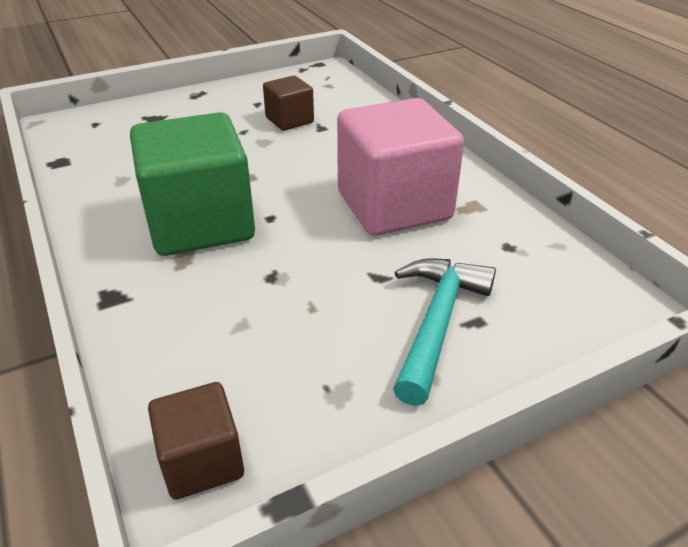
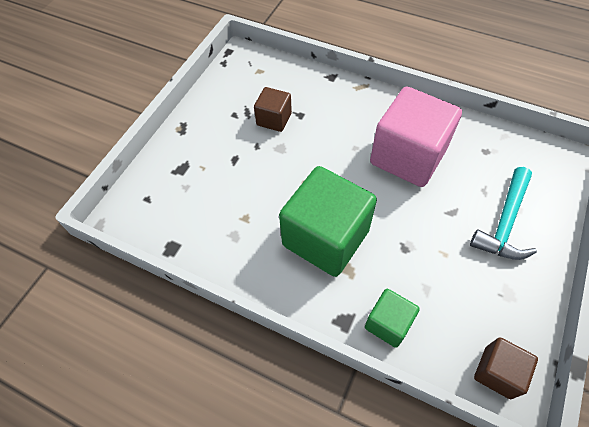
camera: 35 degrees left, 20 degrees up
turquoise hammer [393,258,496,406] -> turquoise hammer turned 135 degrees counterclockwise [470,167,537,260]
none -> green cube [365,289,420,348]

